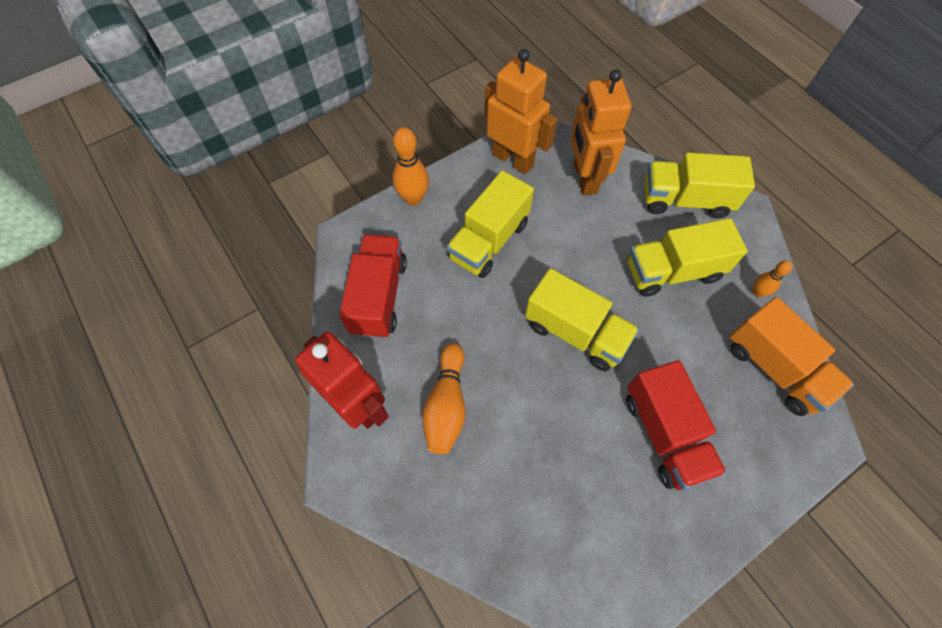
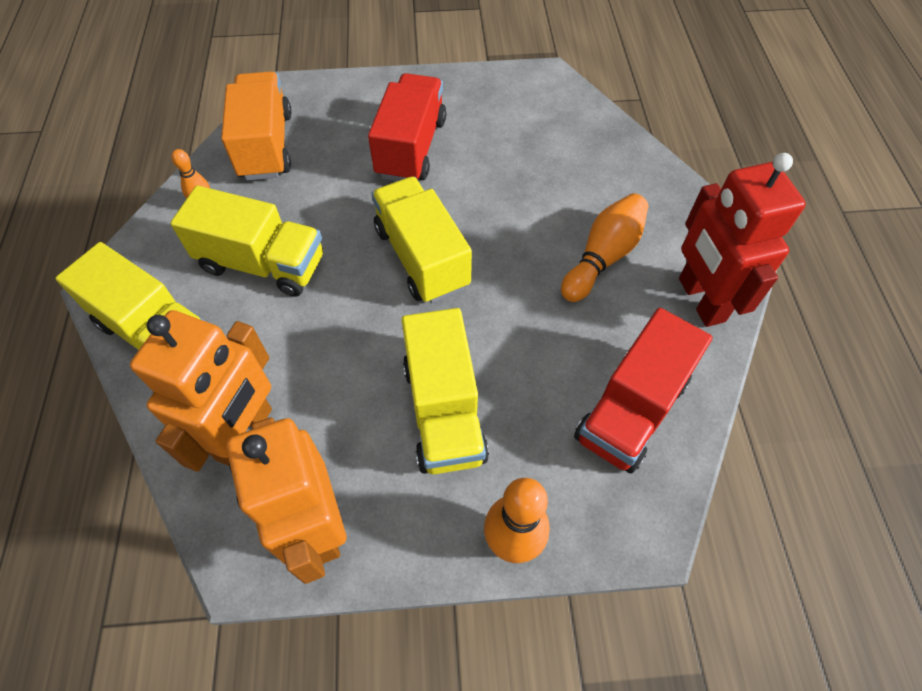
camera: 150 degrees left, 5 degrees down
yellow truck [447,170,534,278] -> yellow truck turned 105 degrees clockwise [402,308,489,474]

